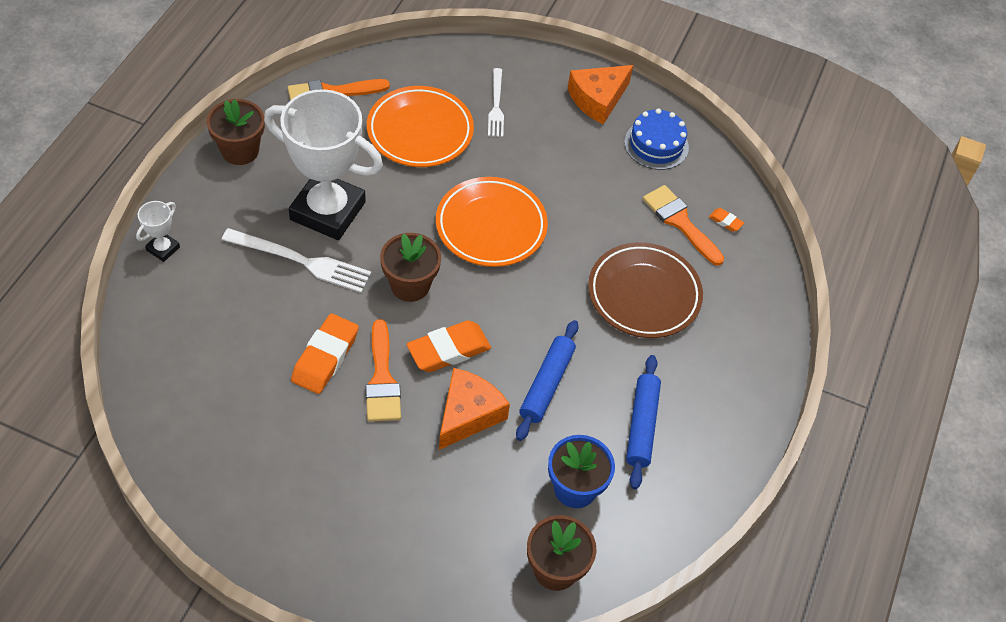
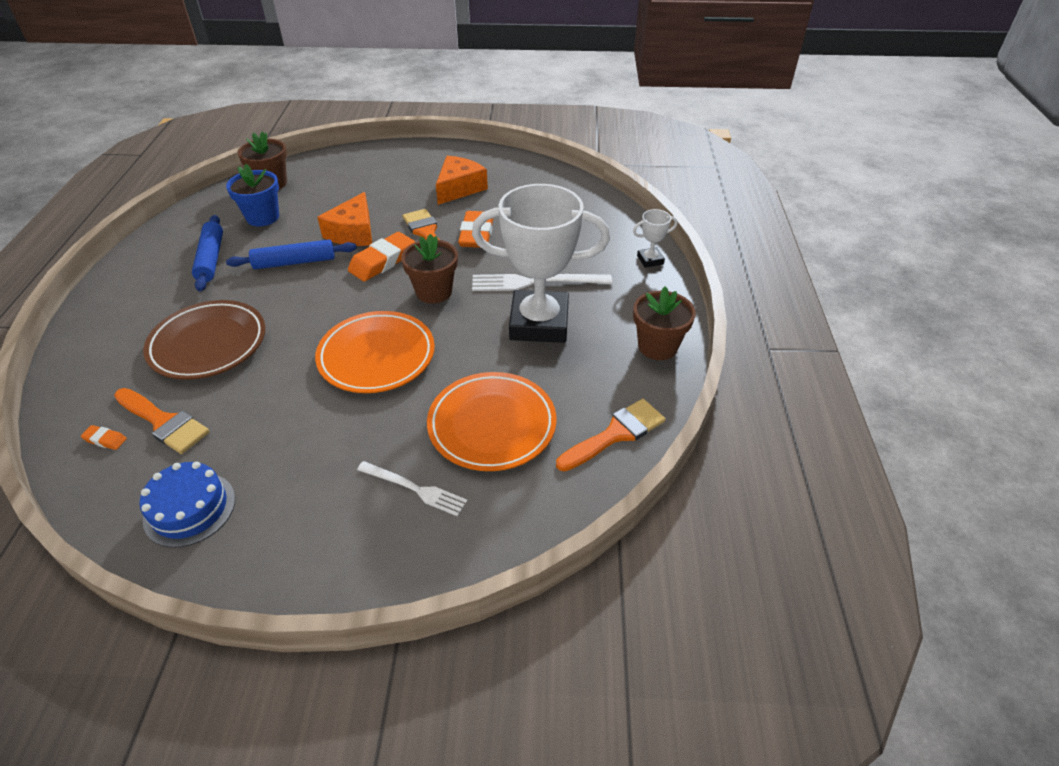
camera: 165 degrees right, 10 degrees down
white trophy [136,201,180,262] -> white trophy turned 60 degrees clockwise [633,209,678,268]
white fork [488,68,504,137] -> white fork turned 135 degrees clockwise [357,461,468,517]
blue rolling pin [516,320,578,441] -> blue rolling pin turned 75 degrees clockwise [226,240,357,269]
orange cheese [568,65,633,124] -> orange cheese moved to [436,156,488,205]

